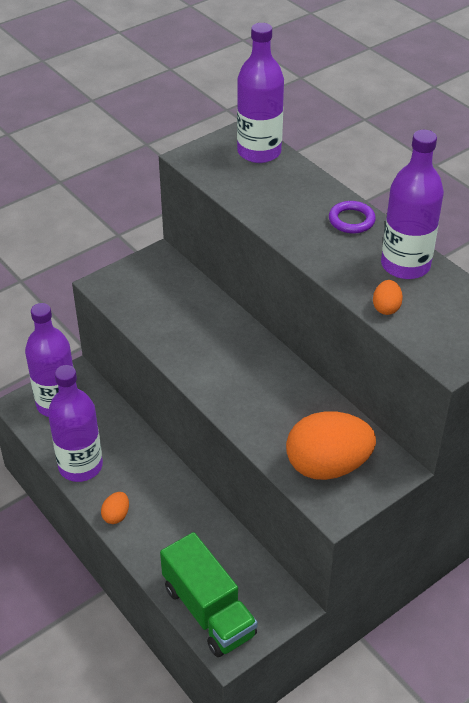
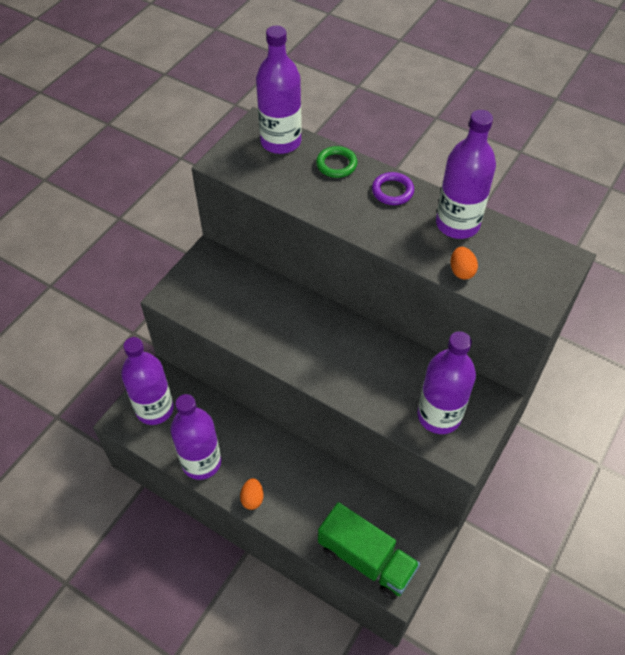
camera: 20 degrees left, 10 degrees up
orange egg [286,411,376,480] -> purple bottle [417,331,476,434]
none -> green ring [316,146,357,178]

